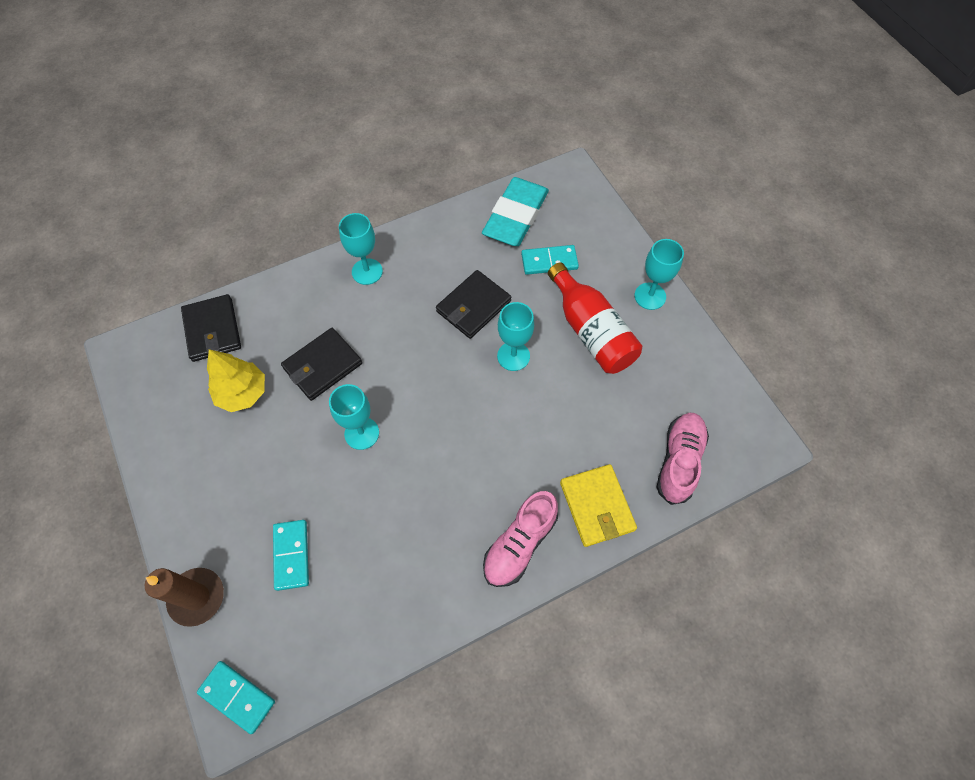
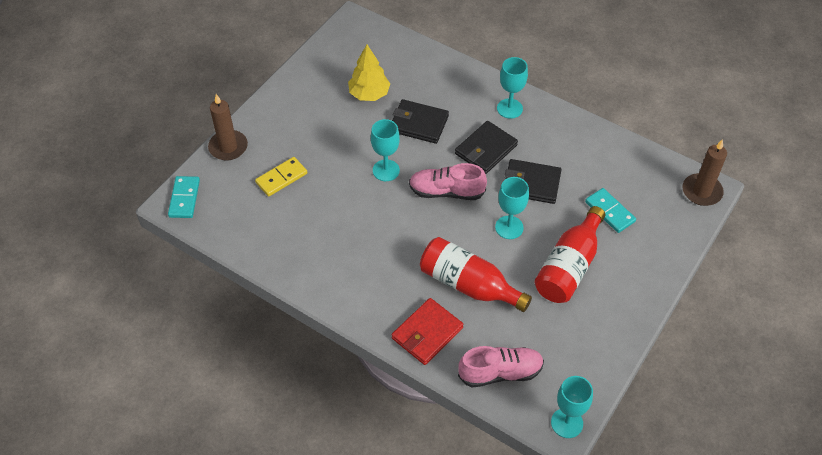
camera: 60 degrees right, 10 degrees down
black wallet [181,294,241,362] -> black wallet moved to [455,121,518,174]
turquoise domino [273,520,309,591] -> yellow domino [255,157,307,197]
turquoise eraser [482,177,549,246] -> none
pink shoe [483,491,558,587] -> pink shoe moved to [409,163,487,200]
yellow wallet [560,464,637,547] -> red wallet [392,298,463,365]
turquoise goblet [635,239,684,310] -> turquoise goblet moved to [551,376,593,438]
none -> red bottle [420,237,532,312]
none -> brown candle [682,139,727,206]

